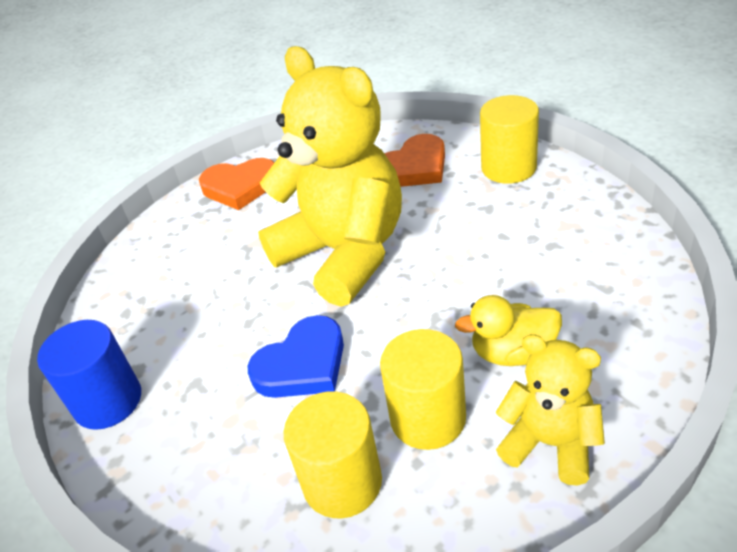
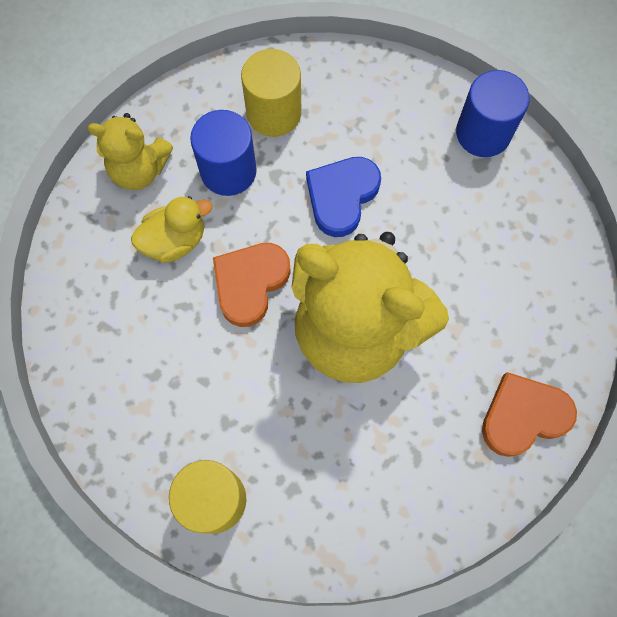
camera: 155 degrees right, 30 degrees up
yellow cylinder [380,329,466,450] -> blue cylinder [190,110,257,196]
orange heart [384,134,445,187] -> orange heart moved to [213,243,291,327]

